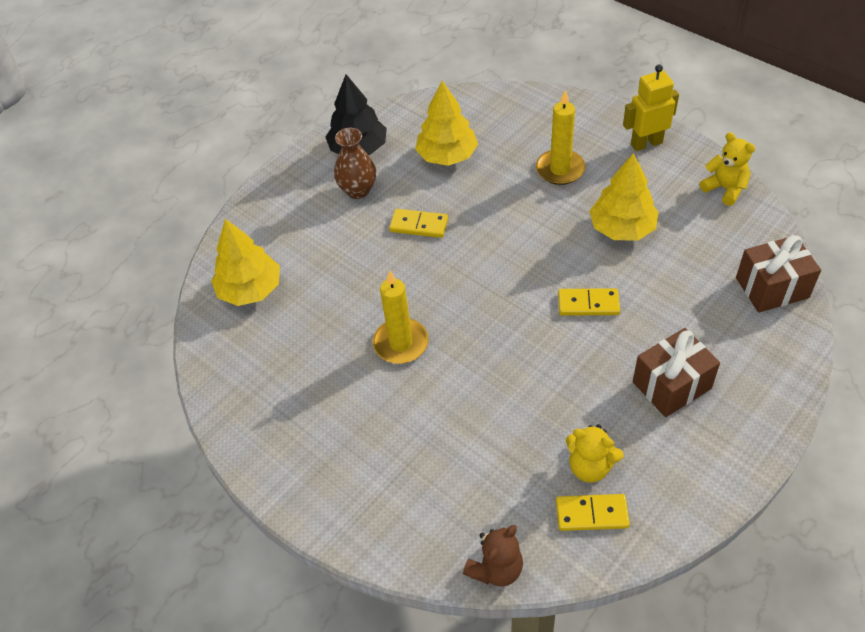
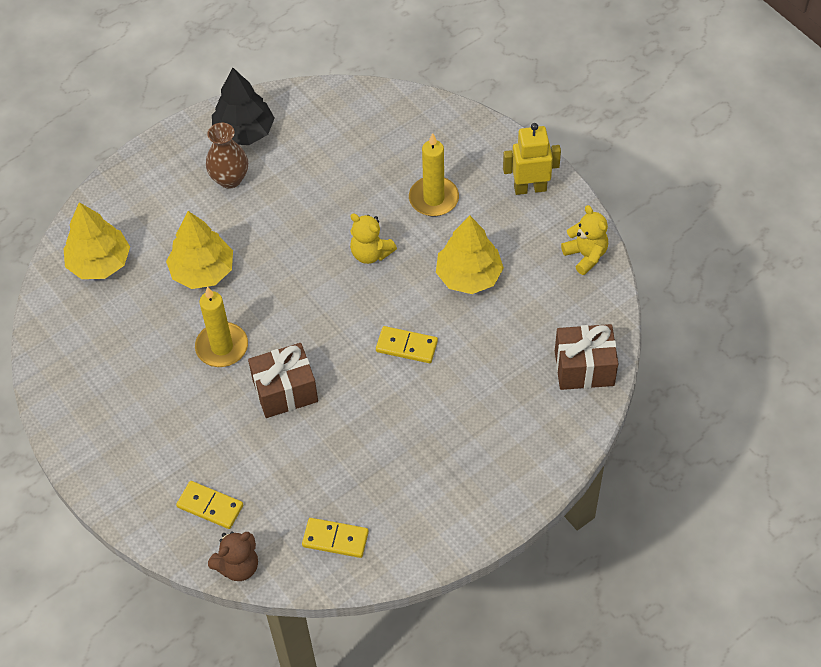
camera: 10 degrees right, 5 degrees up
yellow domino [389,209,448,238] -> yellow domino moved to [176,481,243,529]
yellow tree [415,81,478,166] -> yellow tree moved to [166,211,233,289]
yellow teddy bear [566,424,624,483] -> yellow teddy bear moved to [350,214,397,264]
brown gift [633,328,720,417] -> brown gift moved to [248,343,318,418]

